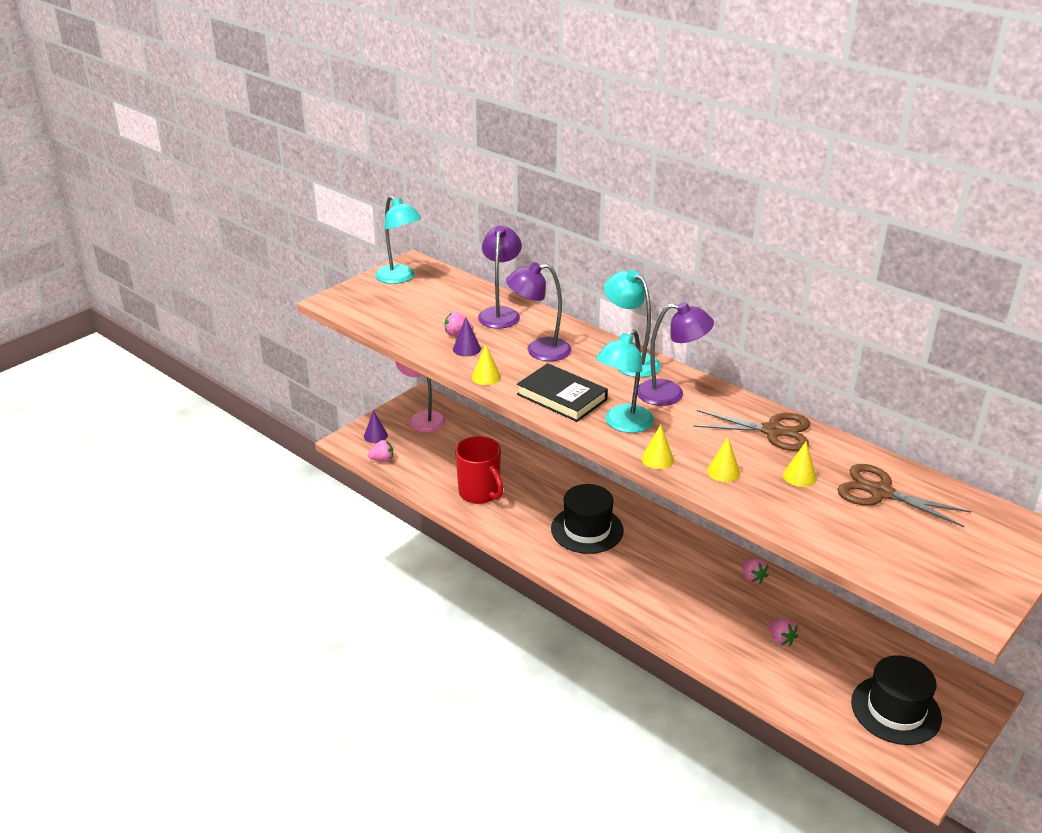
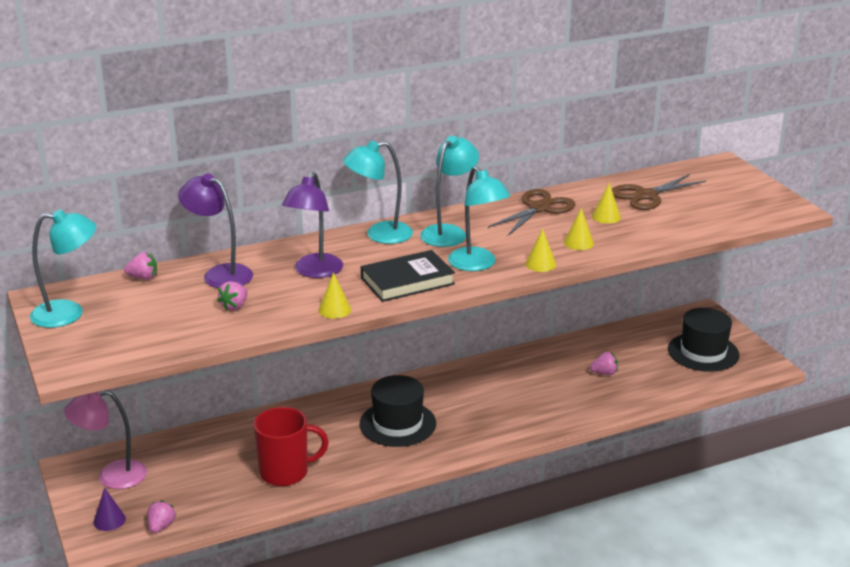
camera: 65 degrees left, 5 degrees down
purple cone [453,317,481,357] -> none
purple lamp [637,302,714,406] -> turquoise lamp [420,136,479,247]
pink strawberry [742,559,769,584] -> pink strawberry moved to [124,252,157,280]

